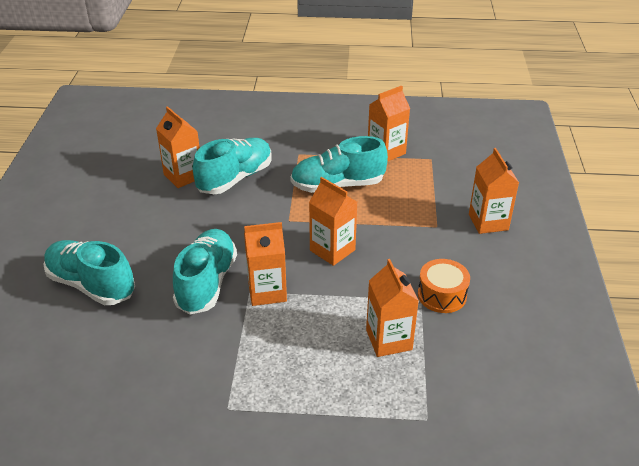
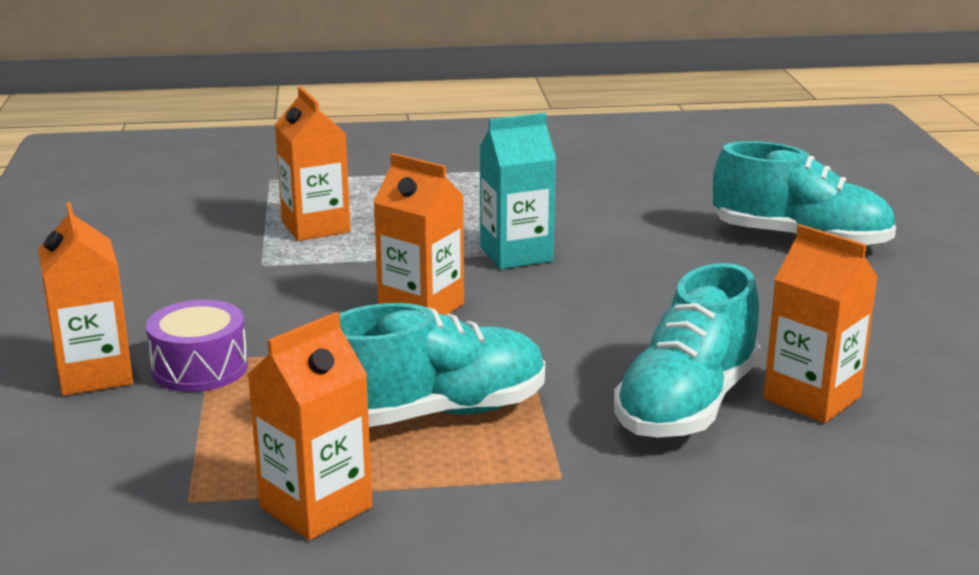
camera: 170 degrees right, 15 degrees down
turquoise shoe [173,229,237,314] -> none
orange carton [244,222,287,306] -> turquoise carton [480,113,556,269]
orange drum [418,259,470,313] -> none
none -> purple drum [146,300,248,392]

